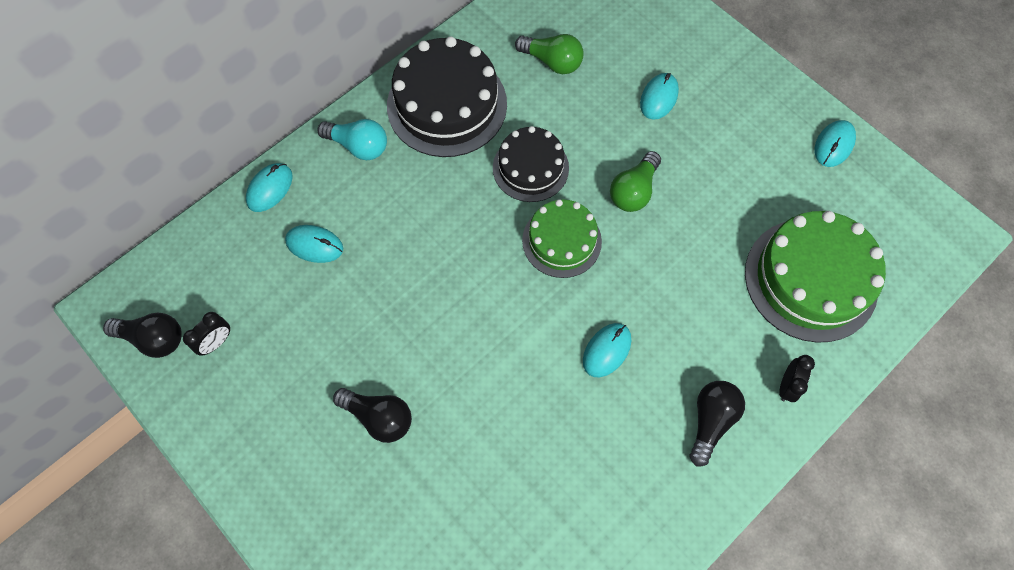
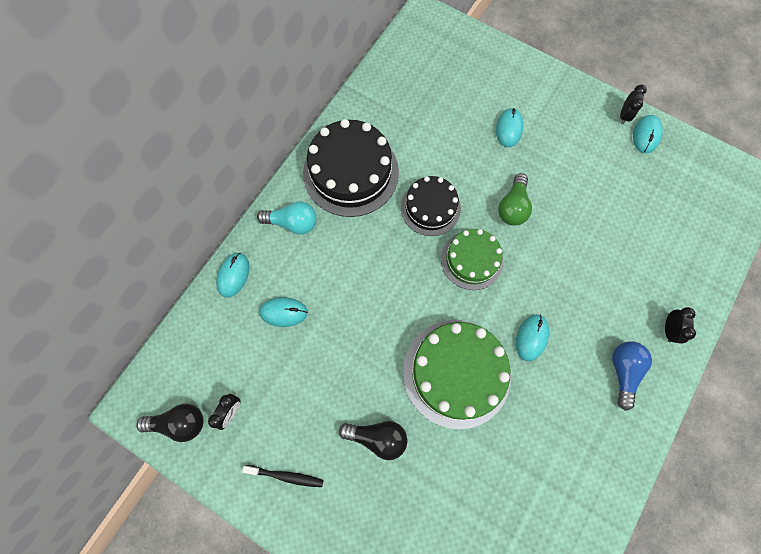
camera: 15 degrees left, 5 degrees up
green light bulb [515,34,584,74] -> none
black light bulb [690,381,745,466] -> blue light bulb [612,341,652,411]
green cake [745,211,886,343] -> green cake moved to [403,320,511,429]
none -> black toothbrush [242,465,323,487]
none -> black clock [620,85,647,124]

